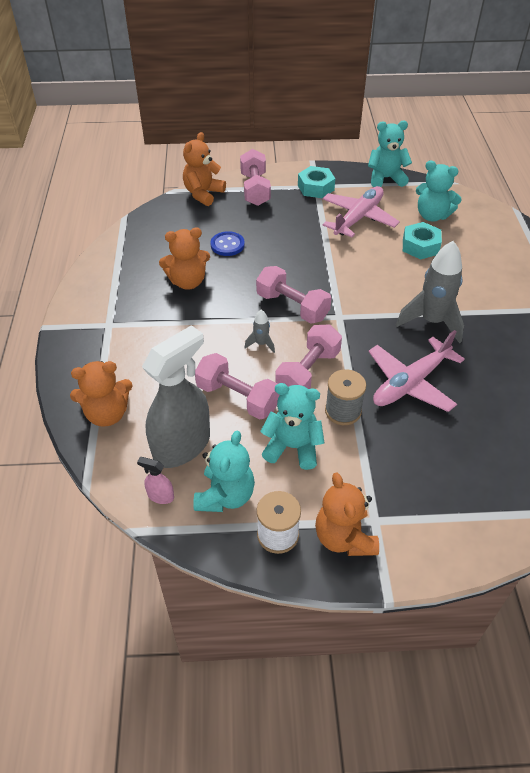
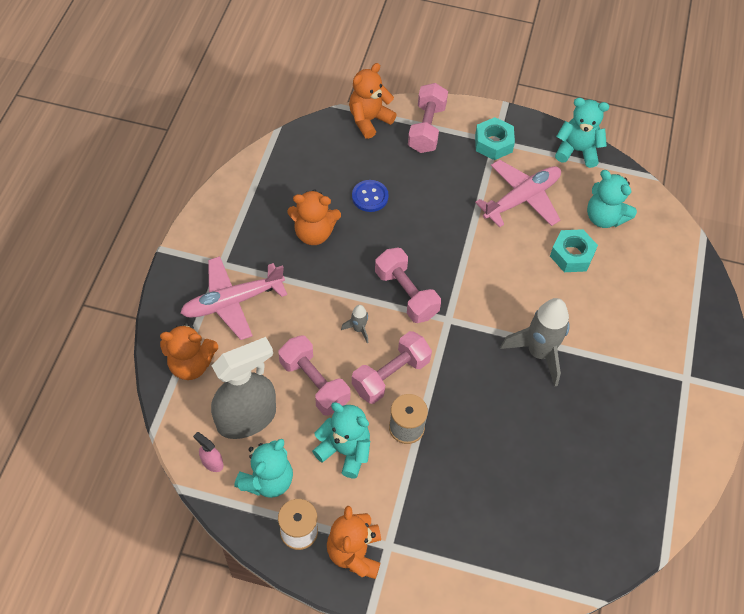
camera: 15 degrees right, 10 degrees up
pink plane [368,330,465,412] -> pink plane moved to [180,256,287,340]

